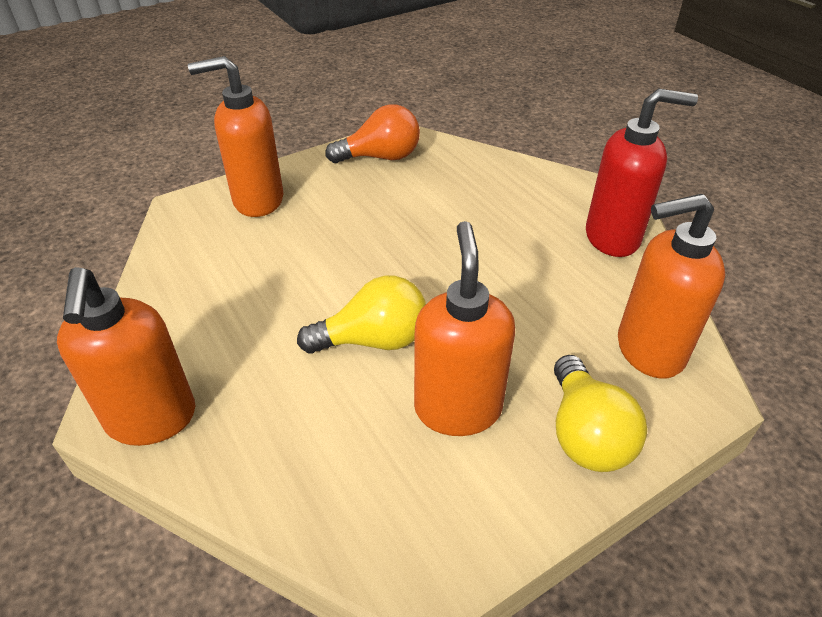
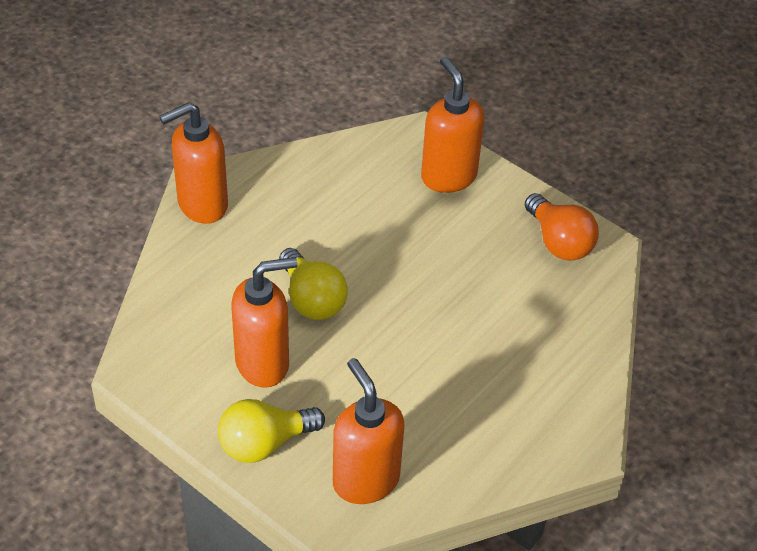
camera: 70 degrees right, 5 degrees up
red soap dispenser [586,88,698,257] -> none

